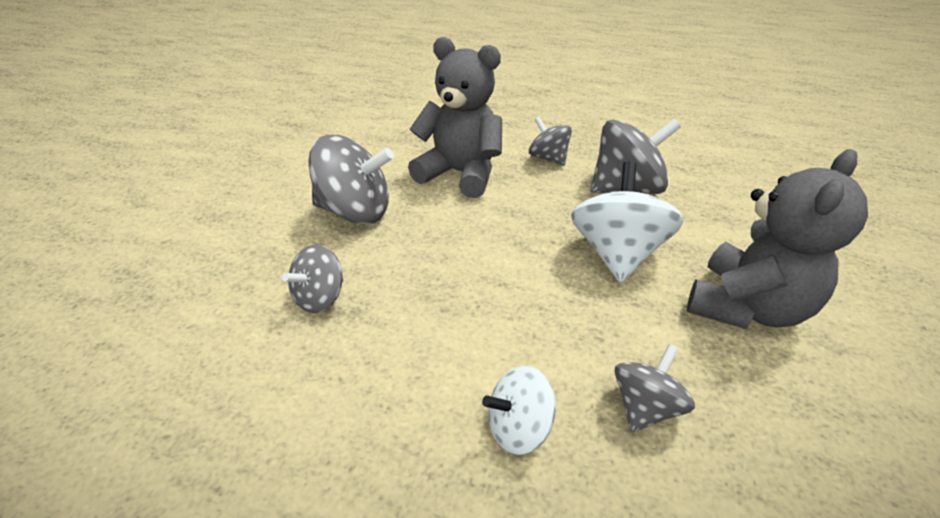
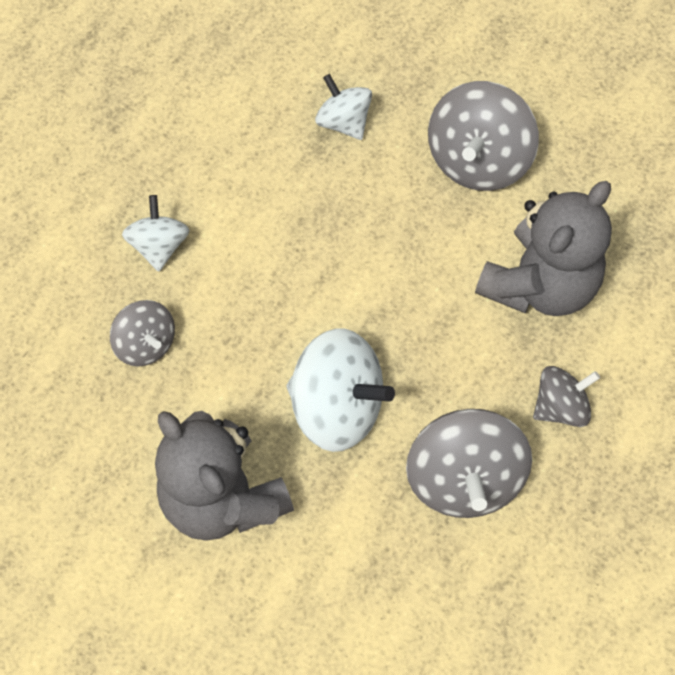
camera: 105 degrees right, 25 degrees up
grey spinning top [282,244,343,313] -> white spinning top [315,74,372,140]

